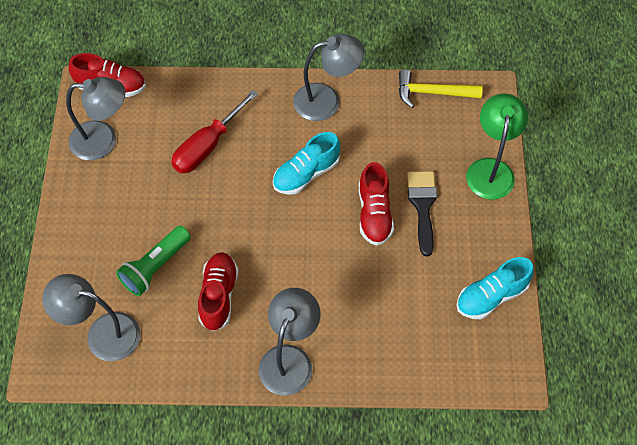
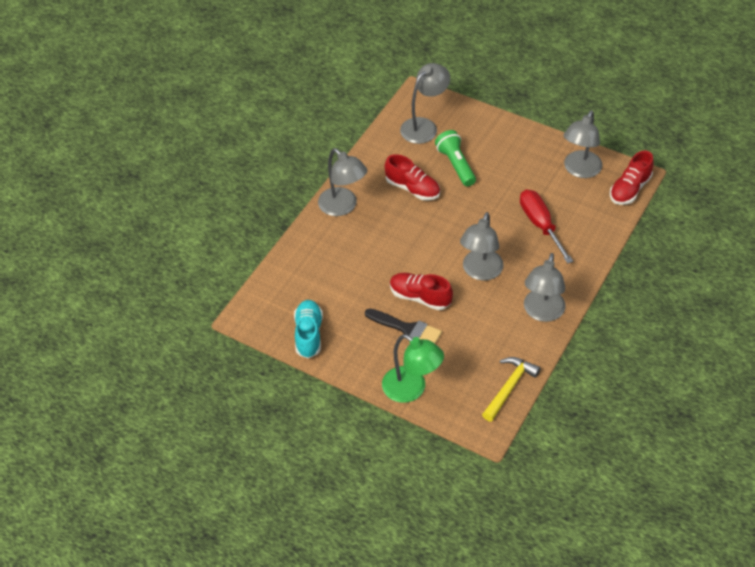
camera: 120 degrees right, 10 degrees down
turquoise shoe [273,132,340,195] -> grey lamp [460,212,504,281]

